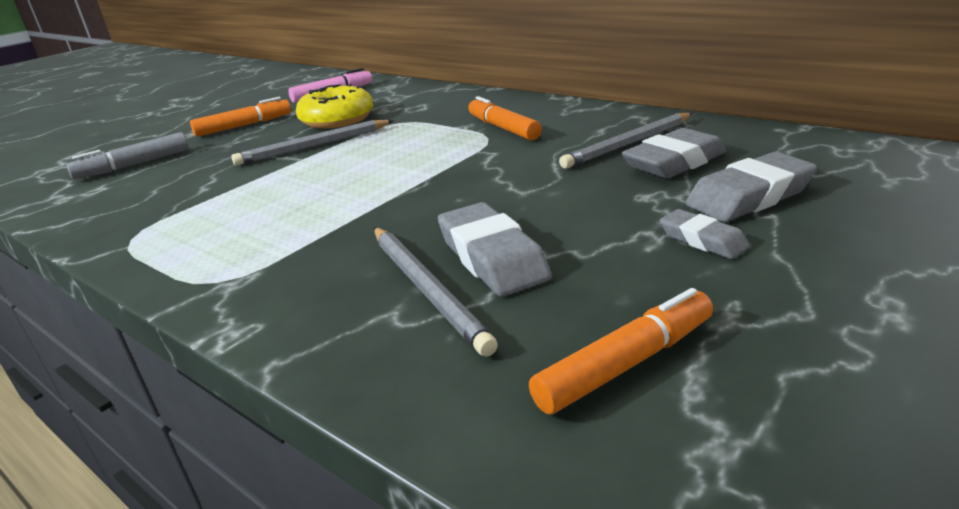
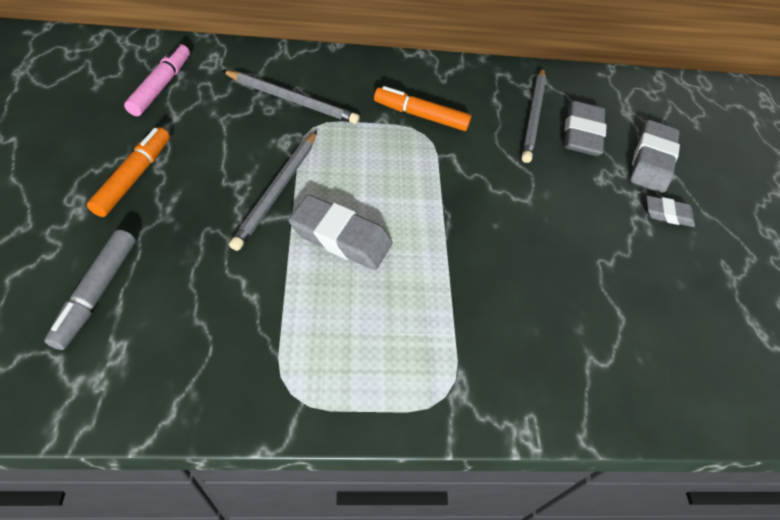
camera: 50 degrees left, 25 degrees up
yellow donut [296,84,373,129] -> none
grey pencil [374,227,498,357] -> grey pencil moved to [222,70,360,124]
grey eraser [438,202,552,296] -> grey eraser moved to [289,195,392,270]
orange marker [529,288,713,414] -> none

